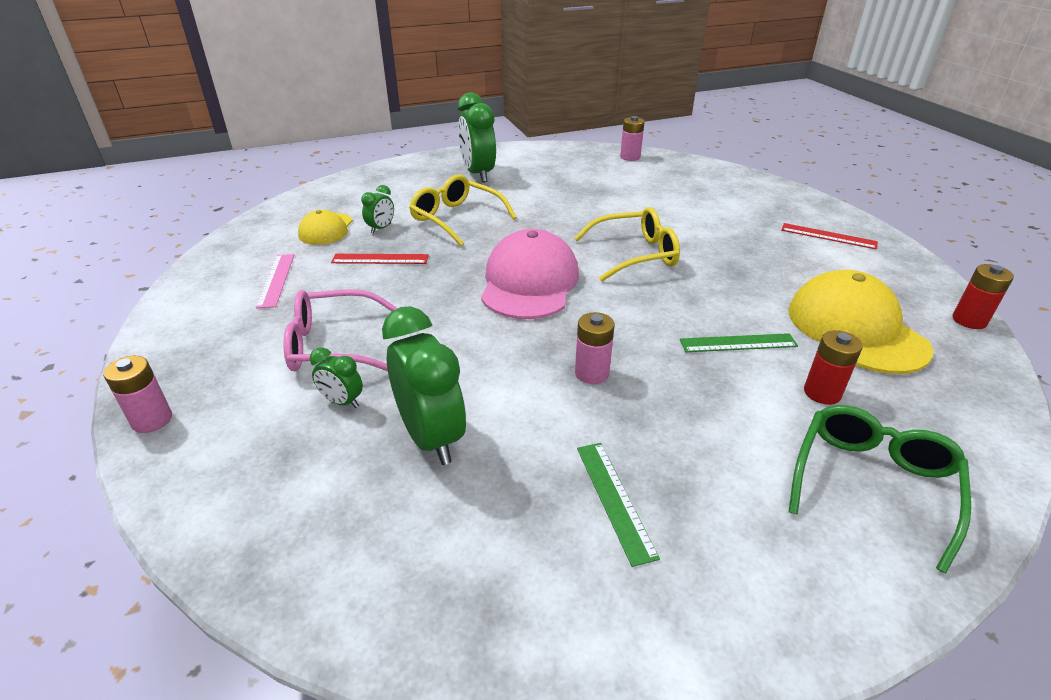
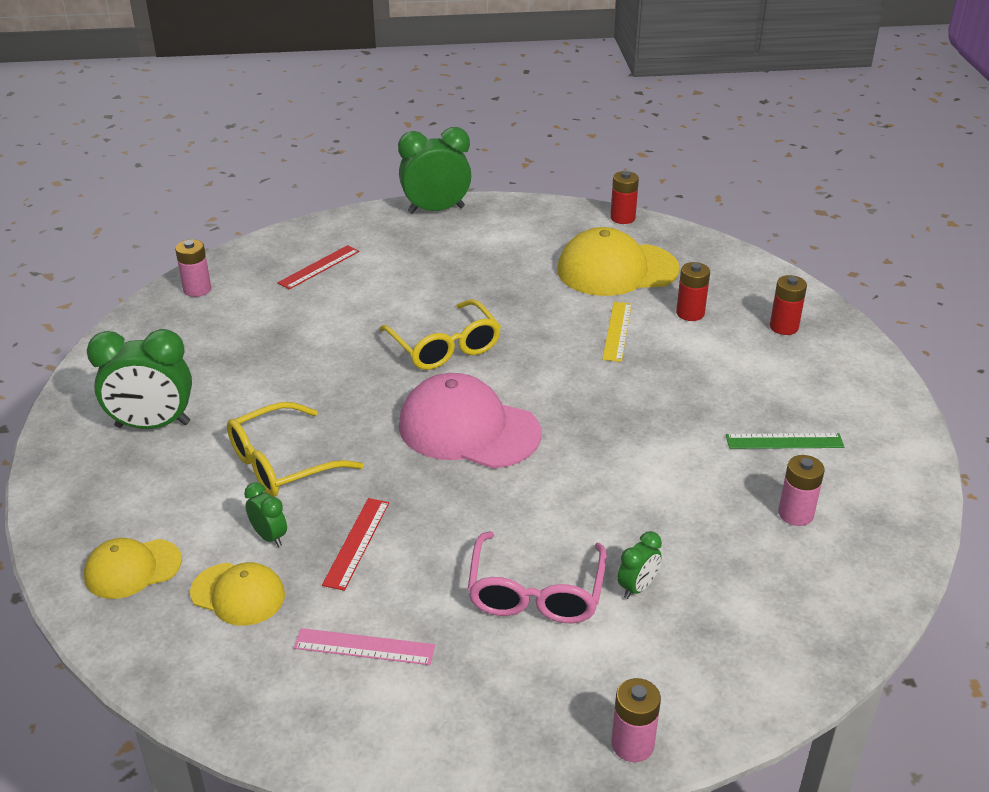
camera: 75 degrees left, 0 degrees up
green clock [382,306,466,465] -> green clock moved to [398,127,471,214]
yellow glasses [574,207,680,281] -> yellow glasses turned 150 degrees clockwise [379,299,501,370]
pink battery [575,312,615,384] -> pink battery moved to [778,455,825,526]
green ruler [680,333,798,352] -> yellow ruler [602,302,632,362]
red ruler [781,223,878,250] -> red ruler moved to [277,245,359,290]
green glasses [789,405,971,574] -> red battery [770,275,807,335]
none -> yellow cap [84,538,182,599]

